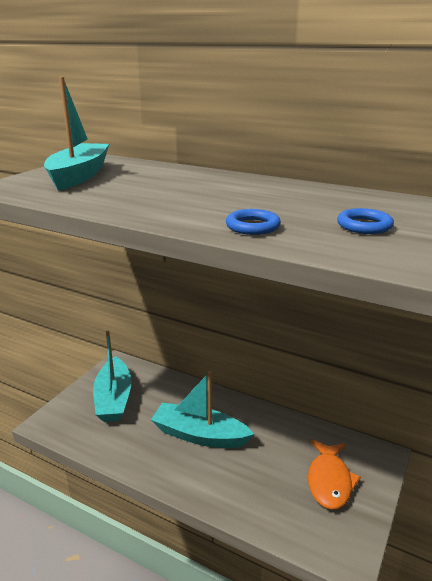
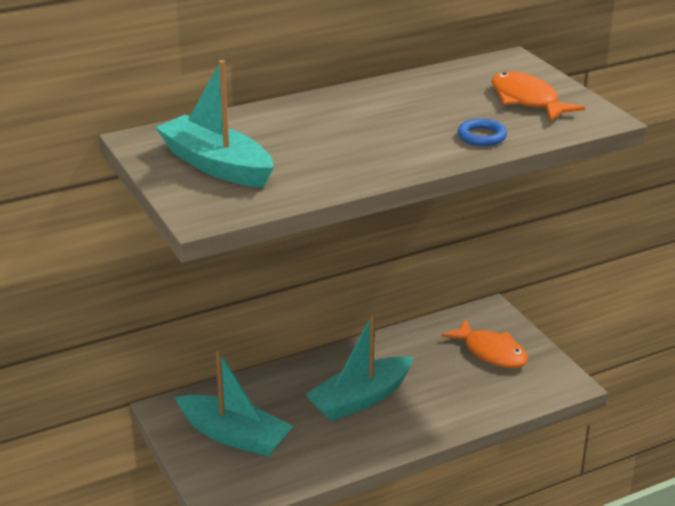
camera: 55 degrees left, 5 degrees up
blue ring [337,208,394,234] -> orange fish [491,72,585,121]

